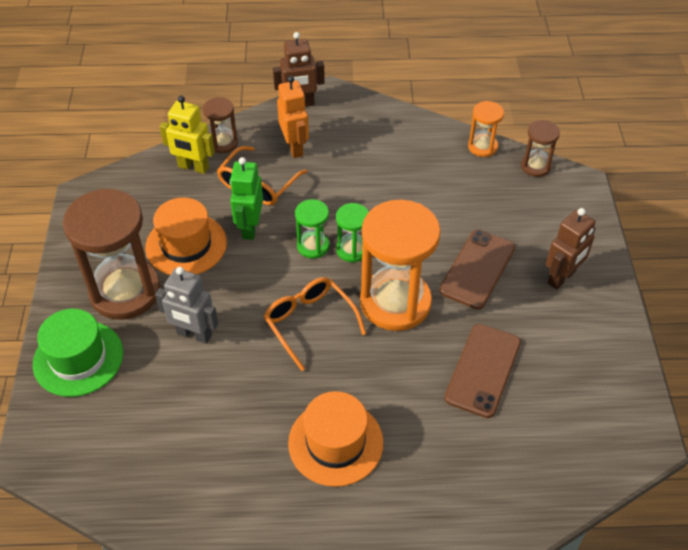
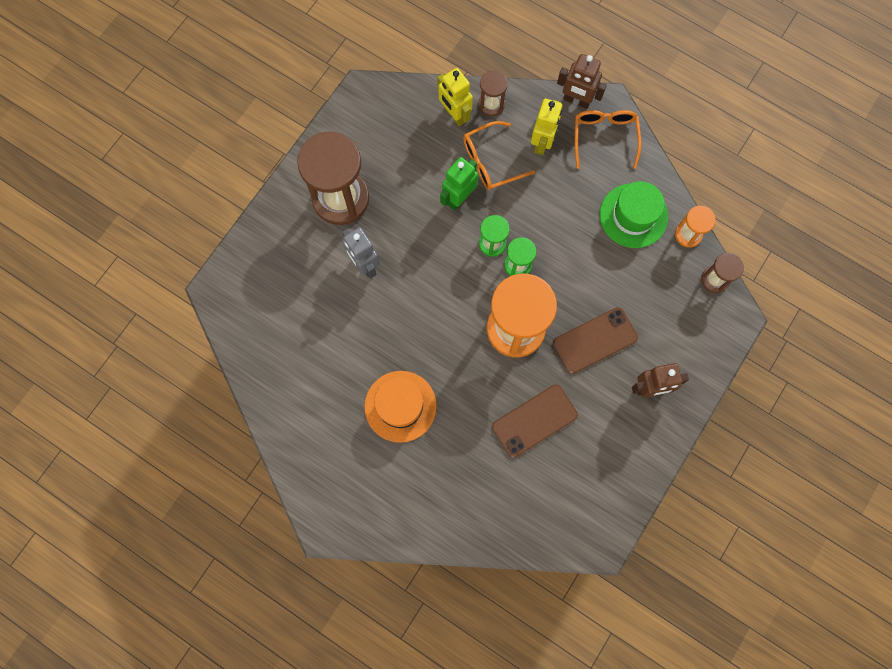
camera: 35 degrees right, 25 degrees up
green hat [33,309,123,397] -> green hat moved to [600,181,668,248]
orange hat [145,197,227,275] -> none
orange glasses [264,277,366,371] -> orange glasses moved to [575,110,641,169]
orange robot [277,76,309,158] -> yellow robot [531,99,562,155]

